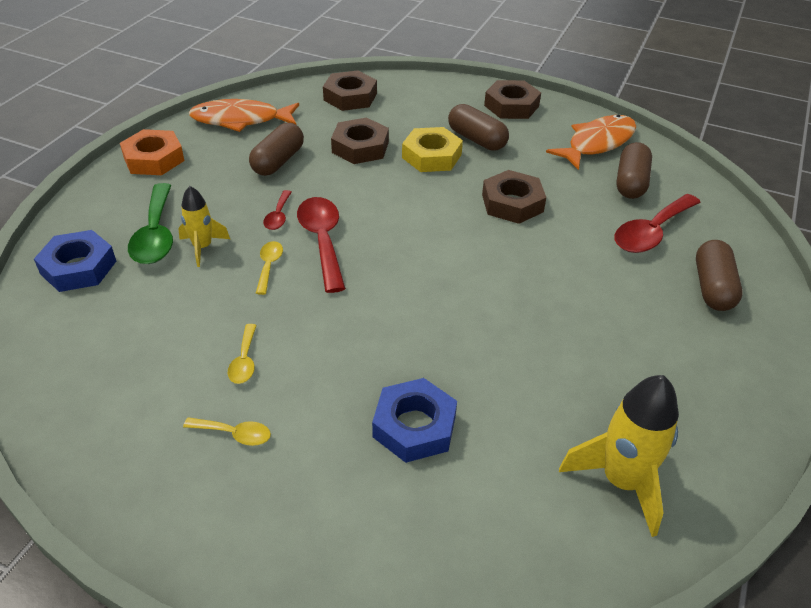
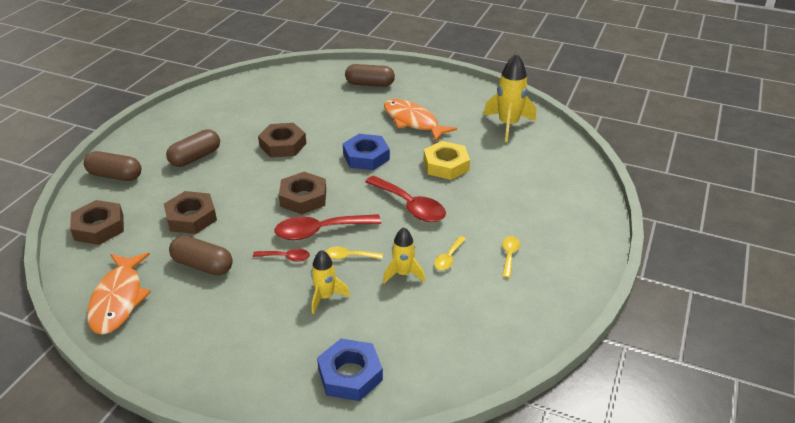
camera: 90 degrees left, 5 degrees down
orange nut [120,129,185,175] -> none
green spoon [128,183,173,264] -> none
yellow spoon [228,324,257,384] -> yellow spoon turned 120 degrees clockwise [434,236,466,270]
blue nut [372,378,457,463] -> blue nut moved to [343,134,390,170]
yellow nut [402,127,463,172] -> yellow nut moved to [424,141,470,180]
brown nut [484,80,541,119] -> brown nut moved to [279,172,326,214]
orange fish [546,115,636,170] -> orange fish moved to [384,99,457,142]
red spoon [614,194,701,253] -> red spoon moved to [365,176,446,222]
brown capsule [616,142,652,199] -> brown capsule moved to [84,151,141,181]
none -> yellow rocket [383,227,425,283]

